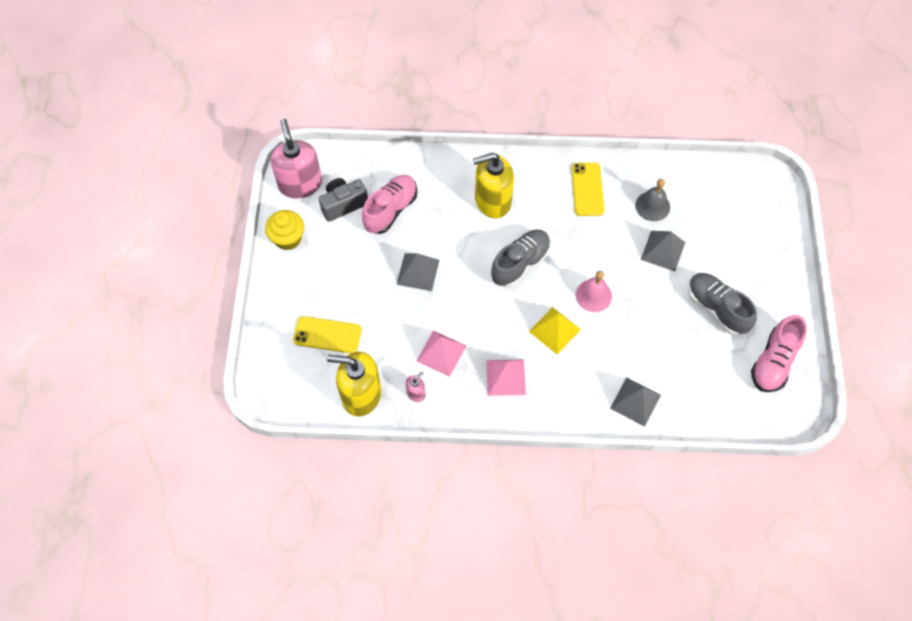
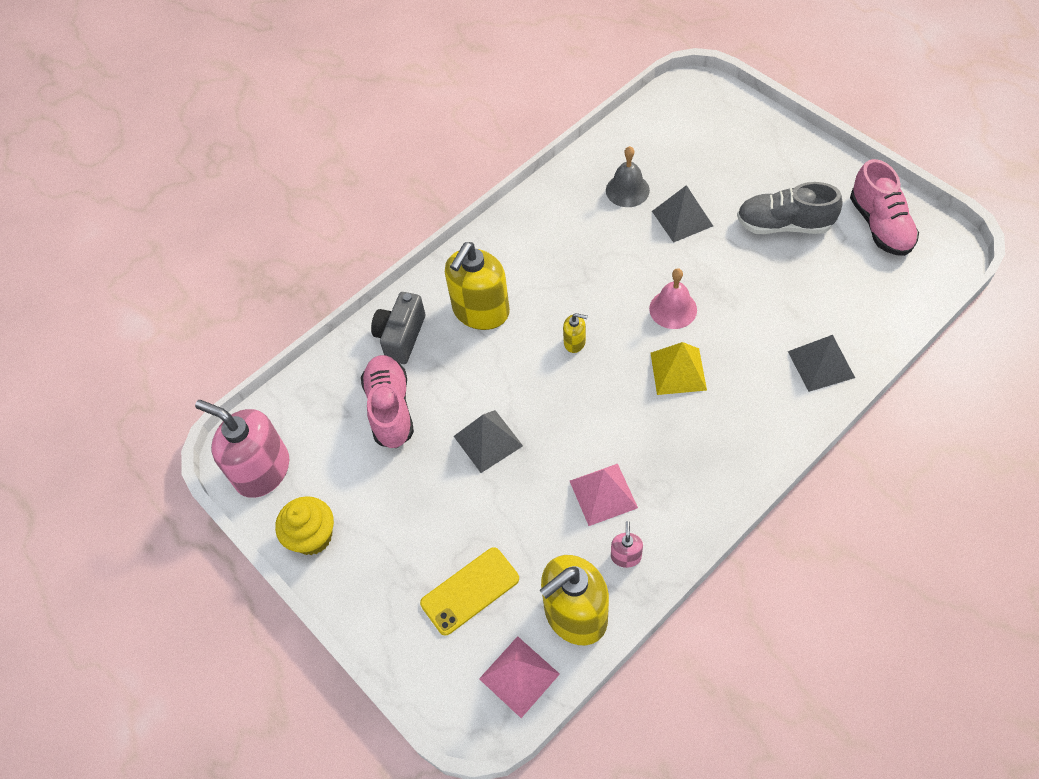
camera: 40 degrees left, 5 degrees down
grey camera [319,178,368,222] -> grey camera moved to [371,292,425,364]
pink pyramid [486,359,526,396] -> pink pyramid moved to [479,636,560,718]
grey shoe [491,230,551,287] -> yellow soap dispenser [563,313,588,353]
yellow phone [571,163,605,216] -> none

